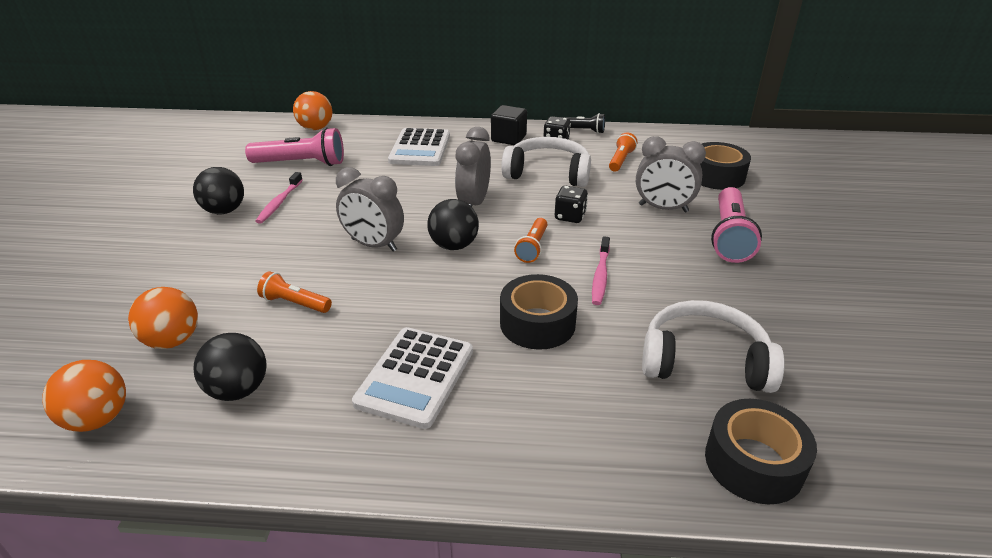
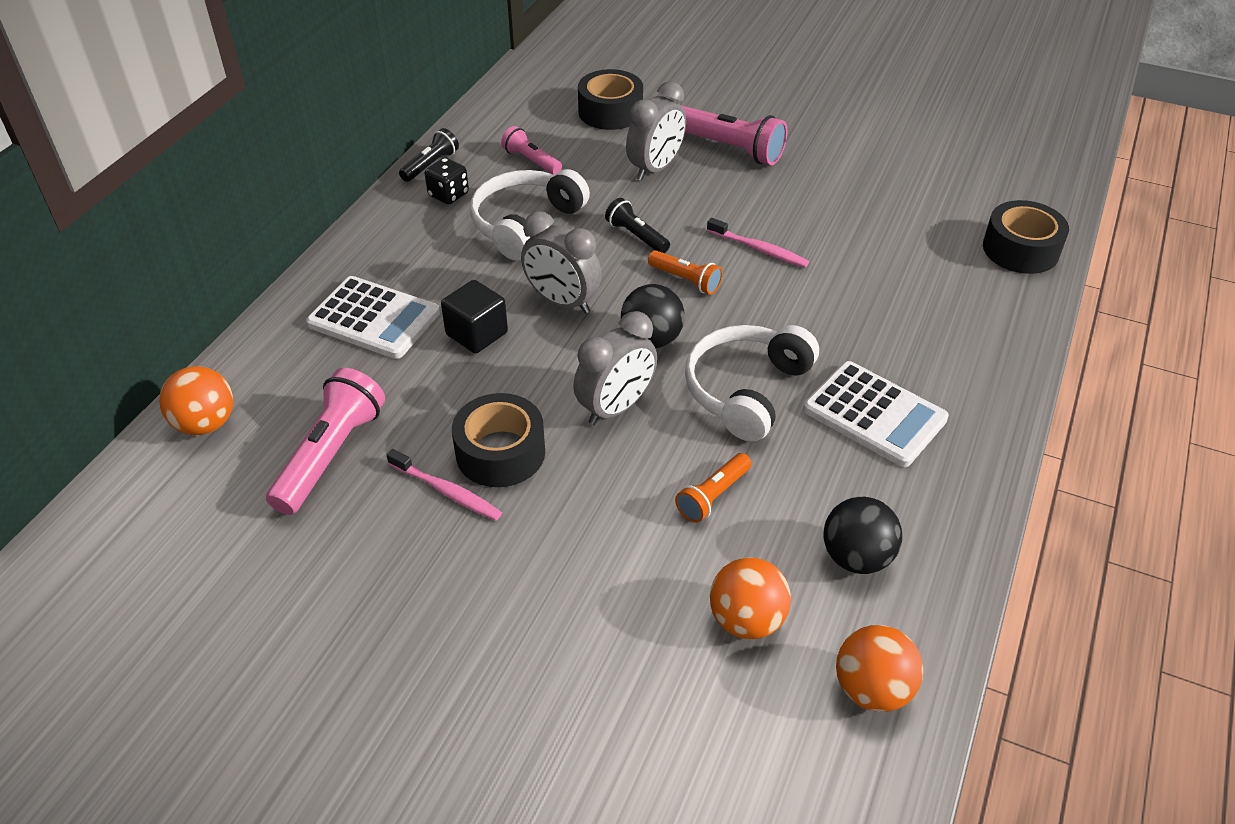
camera: 70 degrees left, 10 degrees up
black ball [193,167,244,214] -> none
black cube [491,105,527,145] -> black cube moved to [441,280,508,353]
black tape [500,274,578,350] -> black tape moved to [452,393,545,487]
black dice [555,186,588,223] -> black flashlight [605,198,670,253]
orange flashlight [609,132,637,172] -> pink flashlight [501,126,562,175]
white headphones [642,300,785,393] -> white headphones moved to [685,325,819,442]

